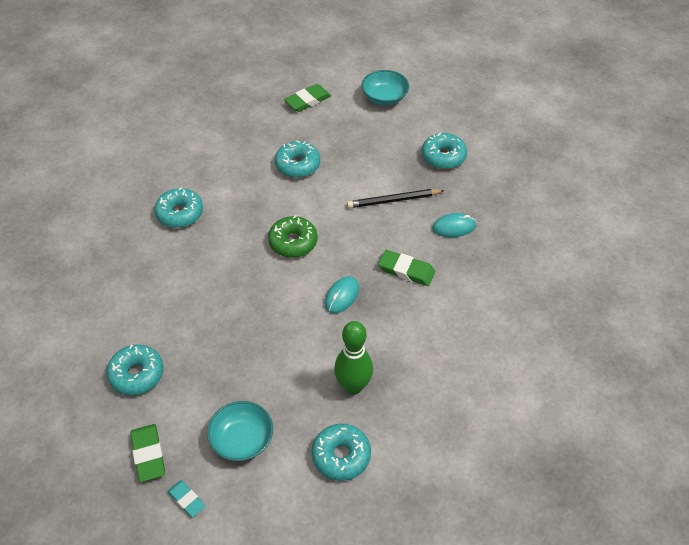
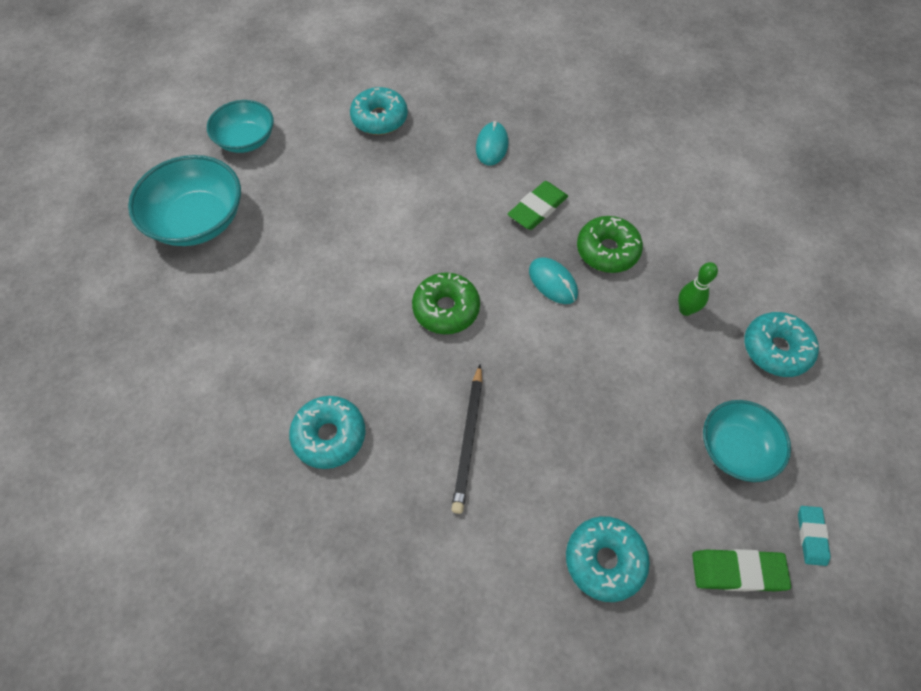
camera: 70 degrees left, 10 degrees up
turquoise eraser [168,480,205,517] -> turquoise eraser turned 60 degrees counterclockwise [798,506,830,566]
turquoise donut [275,141,320,178] -> none
green eraser [284,84,331,112] -> turquoise bowl [128,155,241,246]
green bowling pin [334,321,373,395] -> green bowling pin [678,262,718,316], size x0.60
black pencil [347,189,445,208] -> black pencil moved to [452,365,483,514]
none -> green donut [577,216,643,273]

